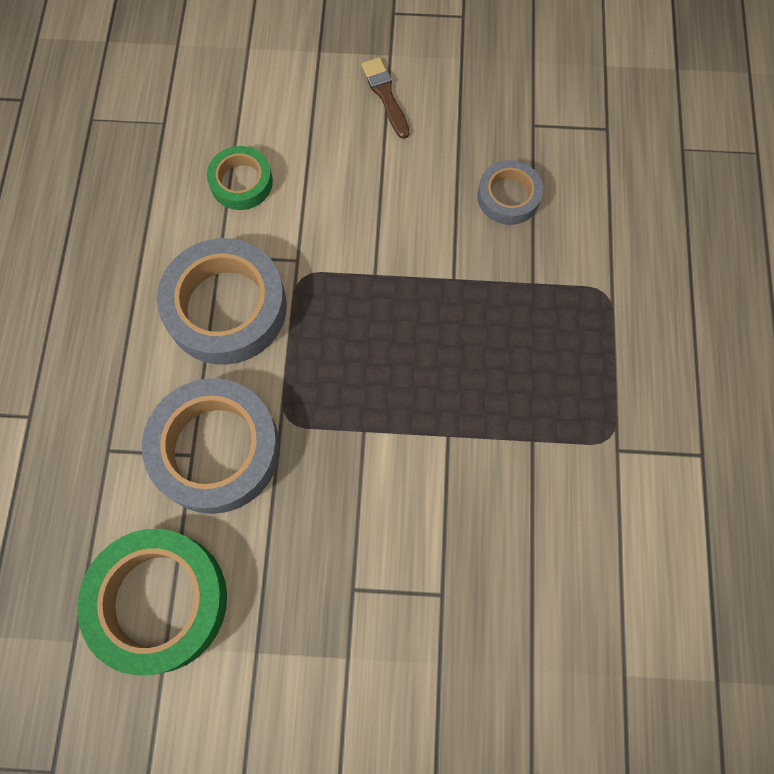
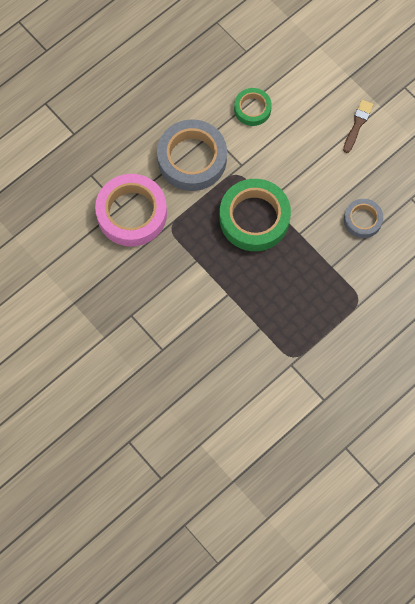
camera: 45 degrees right, 0 degrees up
green tape [77,529,227,675] -> green tape moved to [220,179,291,251]
grey tape [142,378,280,514] -> pink tape [95,174,167,247]

